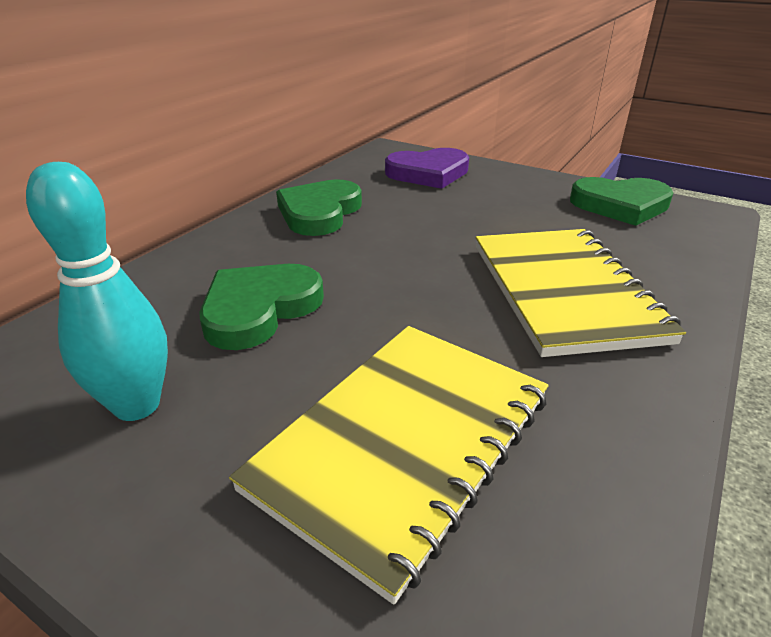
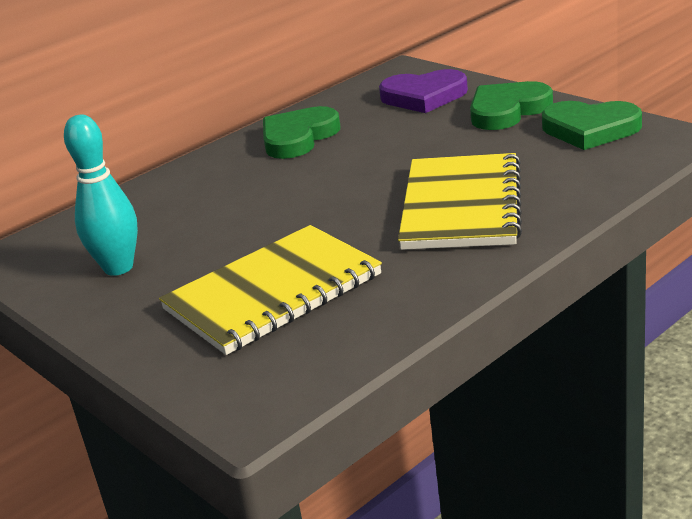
camera: 20 degrees right, 5 degrees down
green heart [199,264,324,350] -> green heart moved to [470,81,553,130]

